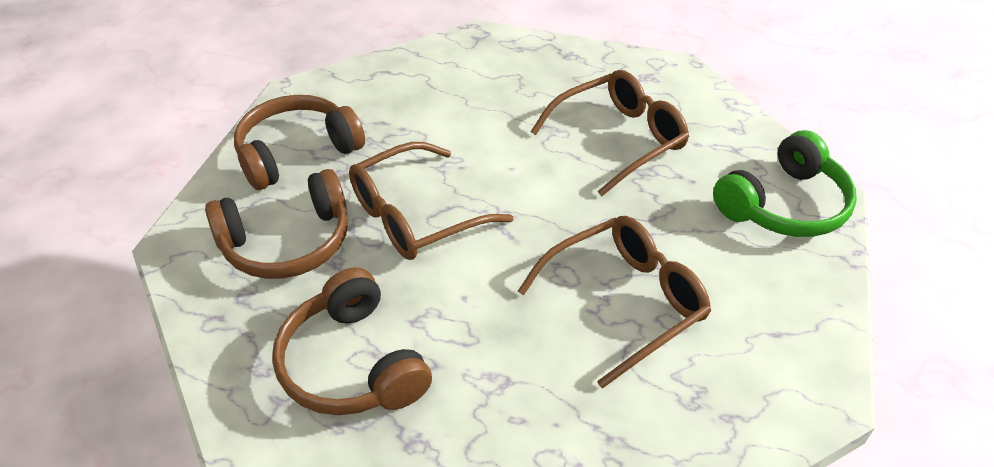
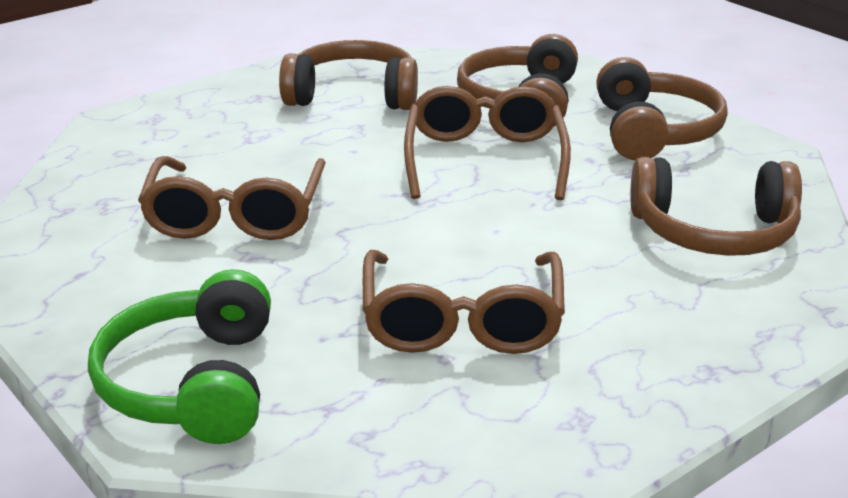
camera: 125 degrees right, 15 degrees down
none -> brown headphones [630,157,802,256]

